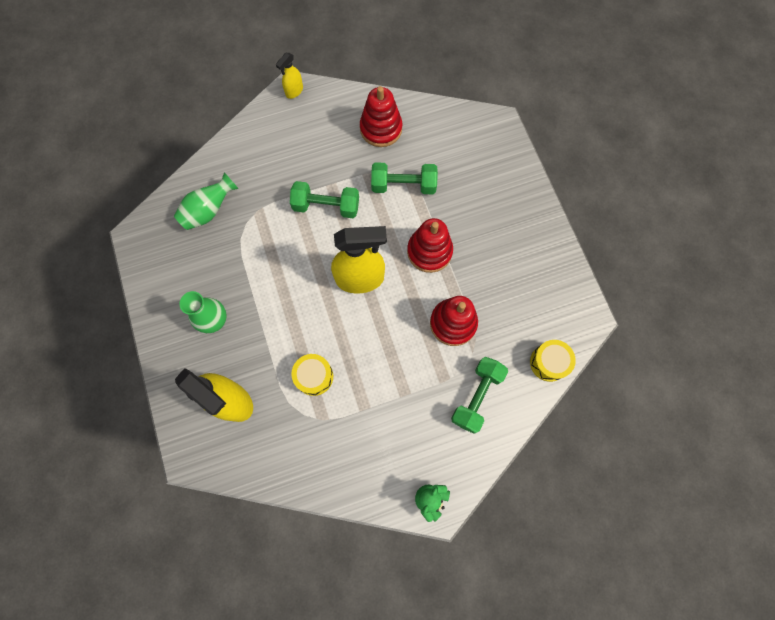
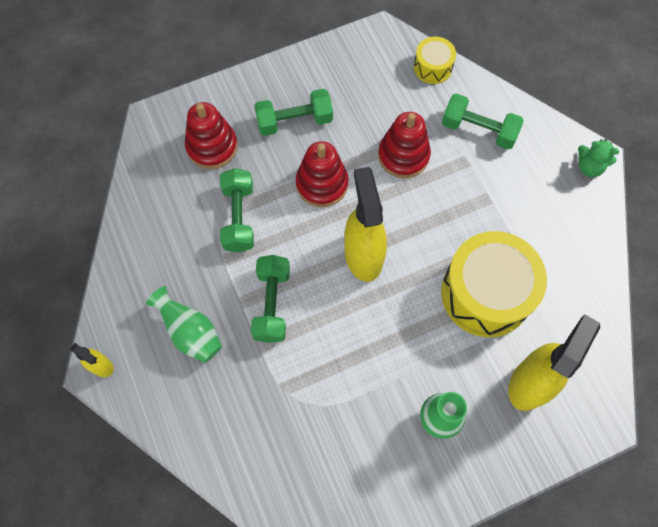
camera: 95 degrees left, 5 degrees down
green vase [174,172,239,230] -> green vase moved to [146,286,222,363]
yellow drum [291,354,333,396] -> yellow drum [441,231,547,337], size x2.06
red stacking toy [360,86,402,147] -> red stacking toy moved to [185,102,238,169]
none -> green dumbbell [254,89,333,136]

